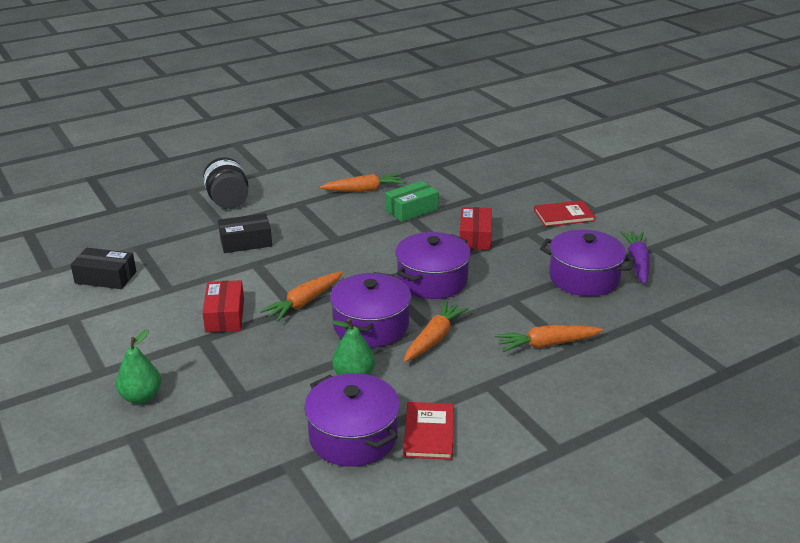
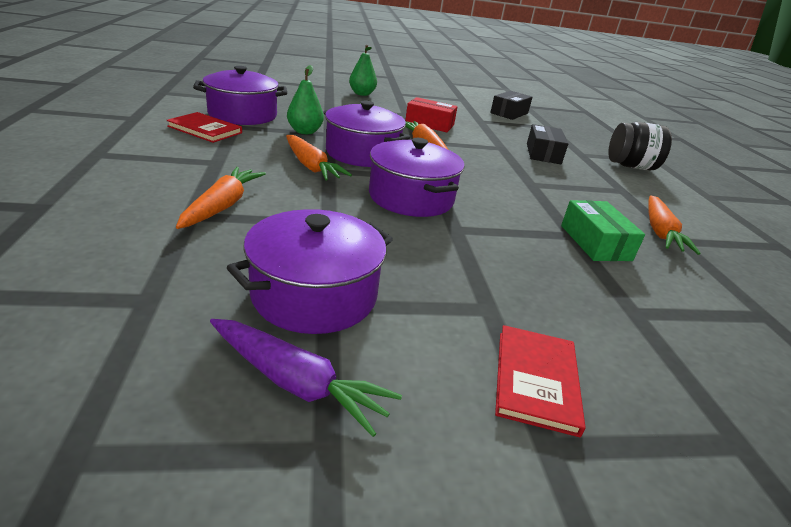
camera: 110 degrees right, 0 degrees up
red box [460,207,492,250] -> none

